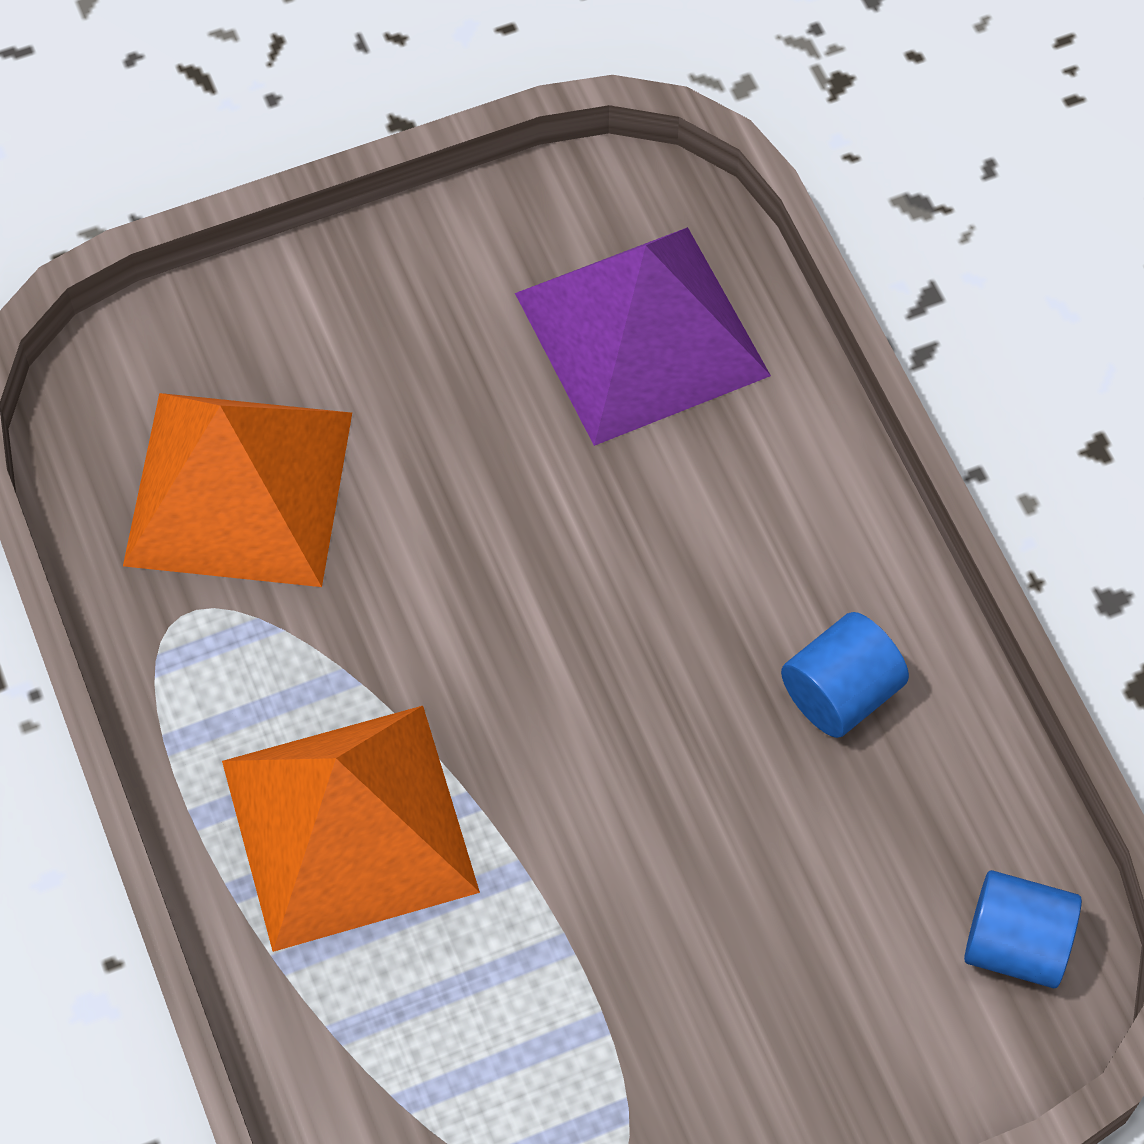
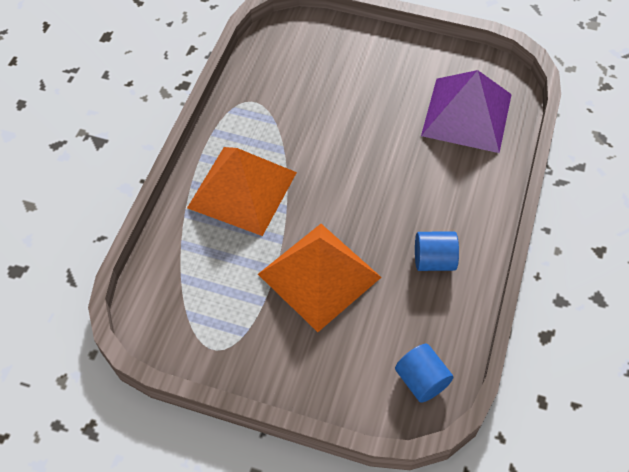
camera: 40 degrees right, 5 degrees down
orange pyramid [123,393,352,587] -> orange pyramid moved to [258,224,381,332]

